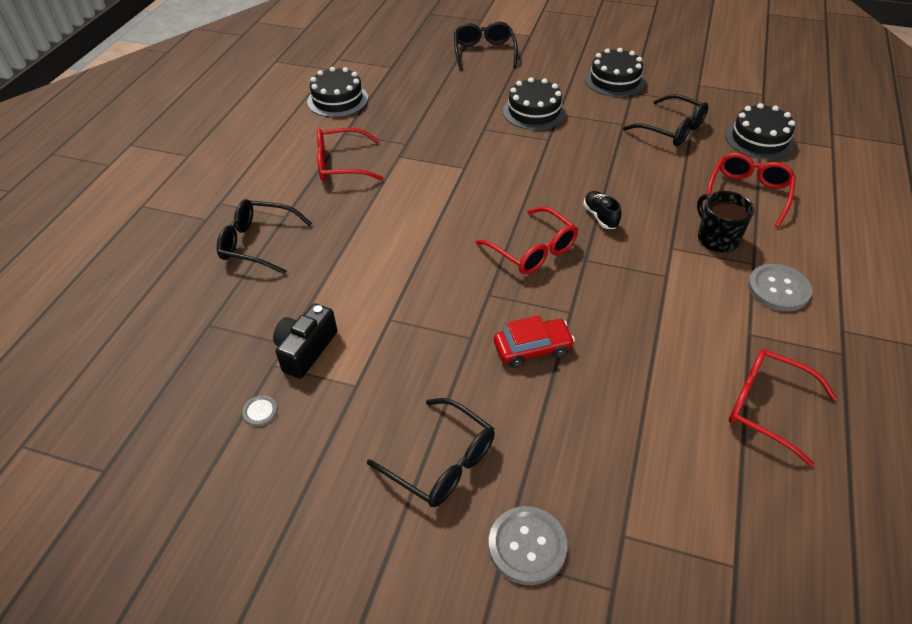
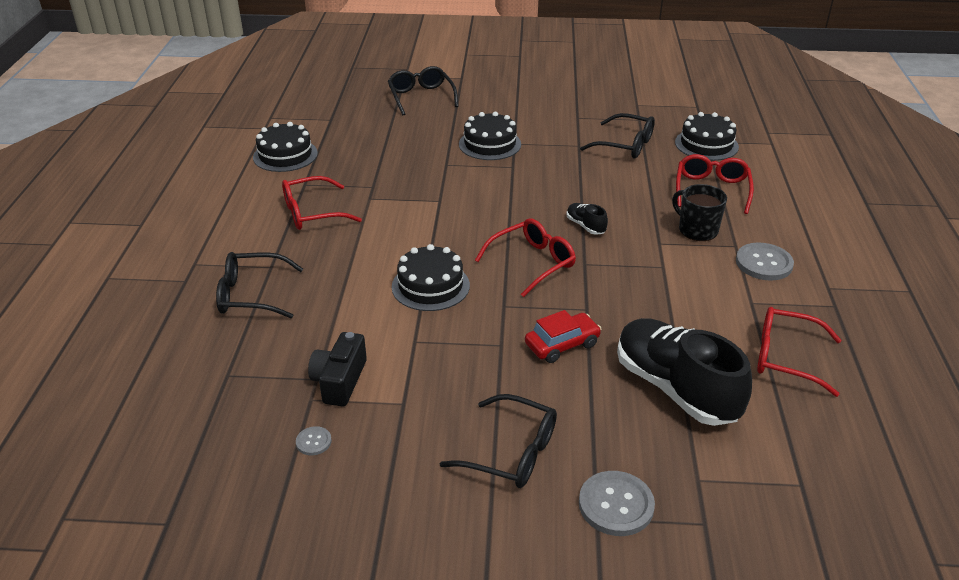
camera: 15 degrees left, 10 degrees down
red glasses [475,207,578,274] -> red glasses turned 75 degrees counterclockwise [475,218,576,297]
black cake [585,48,646,97] -> black cake moved to [392,244,470,311]
none -> black shoe [617,318,752,426]

